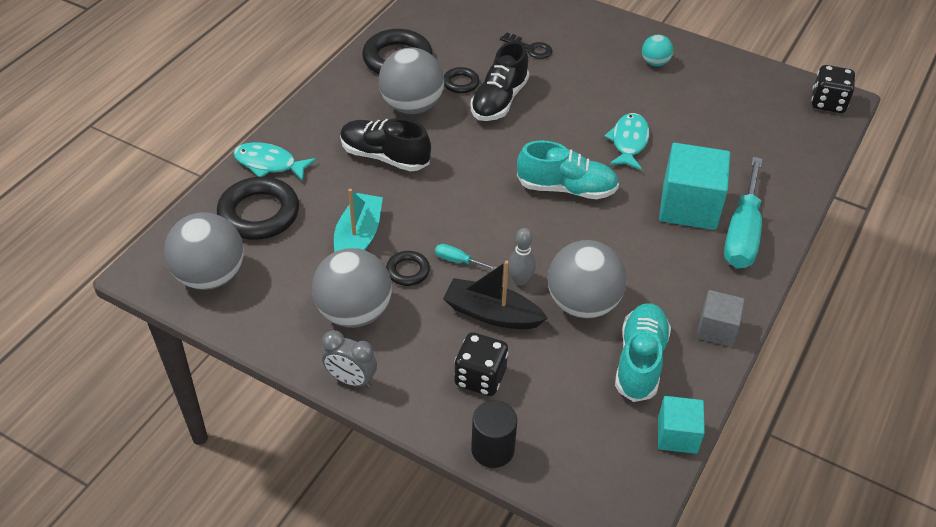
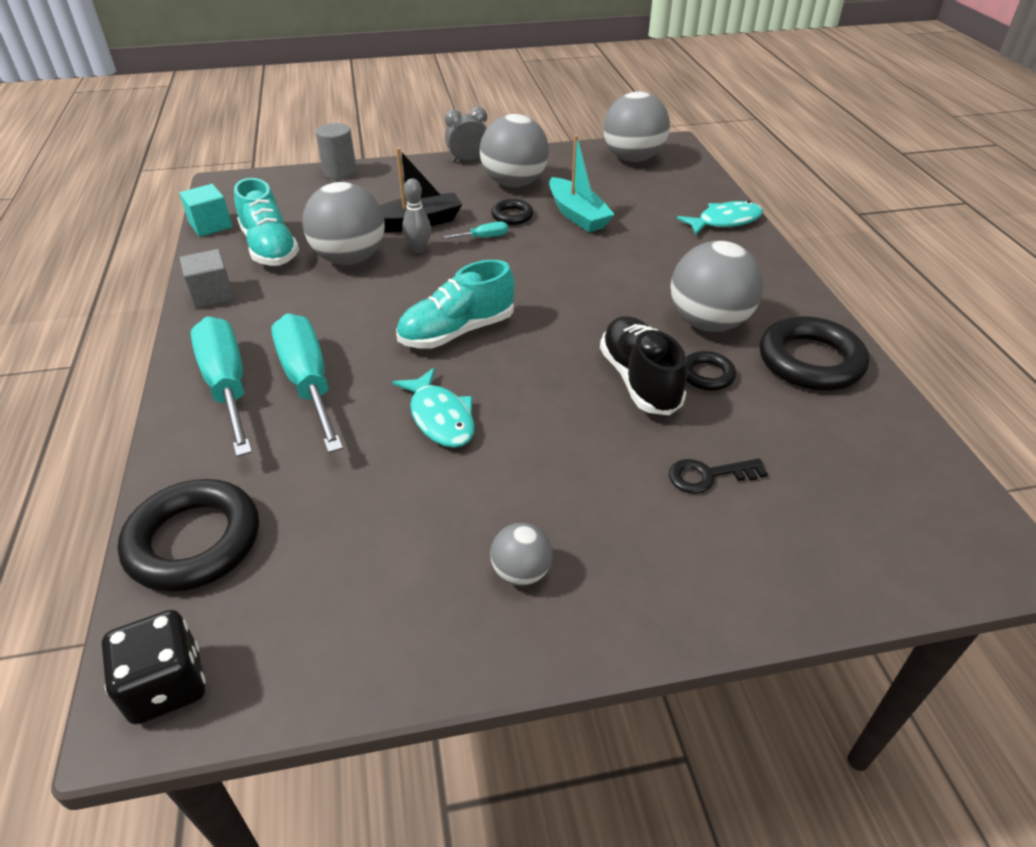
camera: 140 degrees right, 5 degrees down
black ring [217,177,299,240] -> black ring moved to [118,479,259,592]
black shoe [340,118,431,171] -> none
black dice [454,332,508,396] -> none
black cylinder [471,400,517,468] -> grey cylinder [316,123,357,179]
turquoise ball [642,35,673,66] -> grey ball [490,523,553,586]
turquoise cube [659,143,730,230] -> turquoise screwdriver [271,313,343,453]

